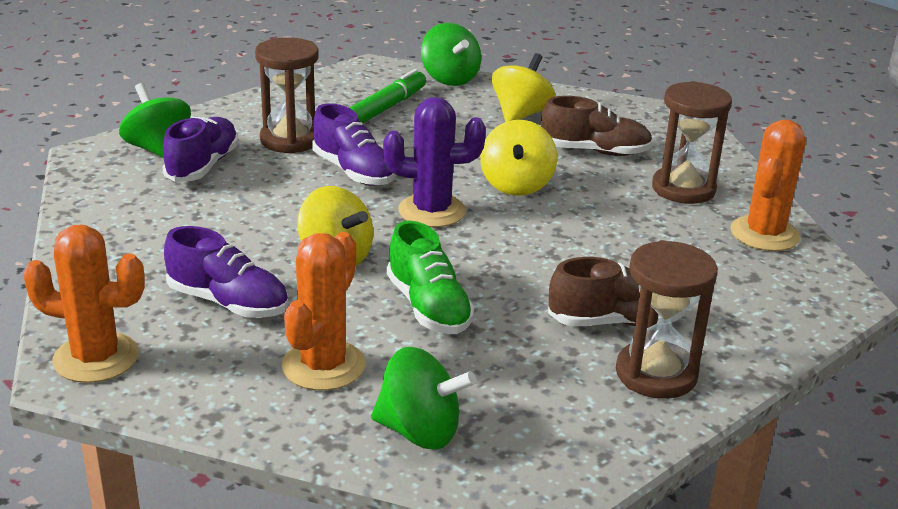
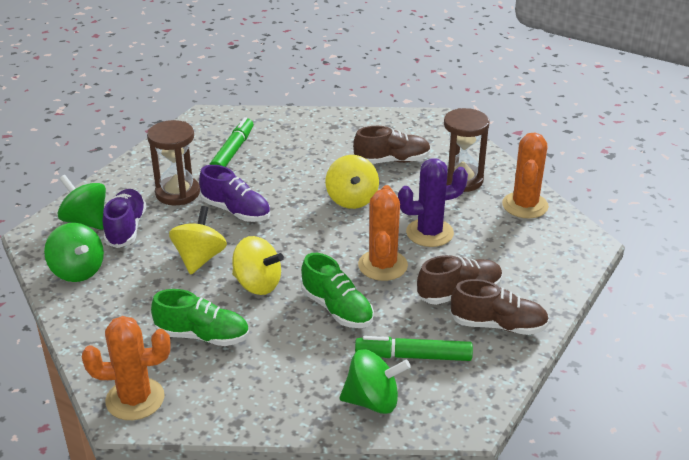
camera: 15 degrees left, 5 degrees up
purple shoe [164,226,288,318] -> green shoe [151,289,249,346]
orange cactus [282,232,365,391] -> orange cactus moved to [358,185,408,281]
purple cactus [383,97,486,227] -> purple cactus moved to [398,158,468,247]
green spinning top [421,23,481,86] -> green spinning top moved to [44,223,104,282]
yellow spinning top [492,53,555,122] -> yellow spinning top moved to [169,206,227,275]
brown hourglass [616,240,718,399] -> brown shoe [450,279,549,335]
none -> green marker [355,336,473,361]

